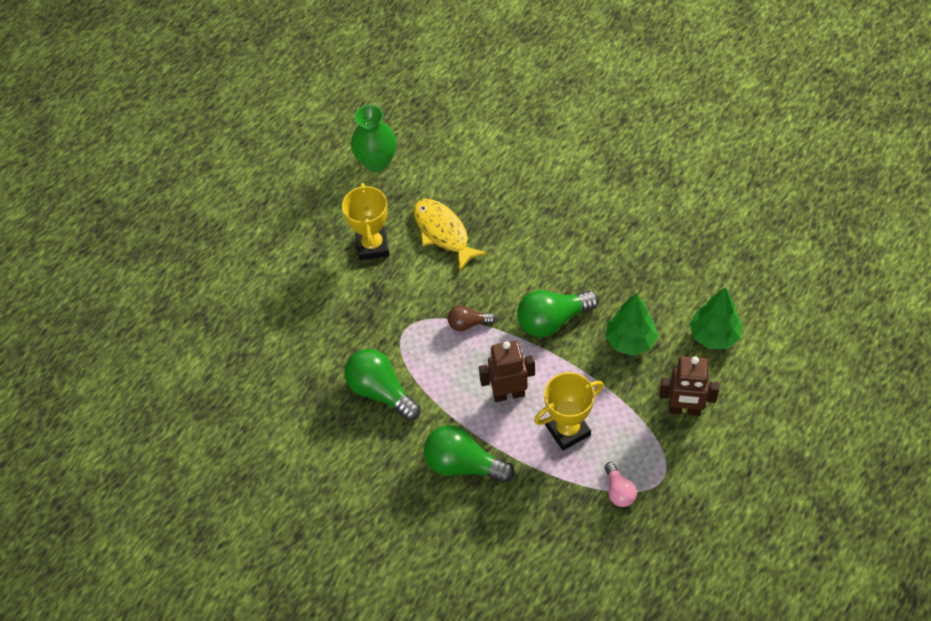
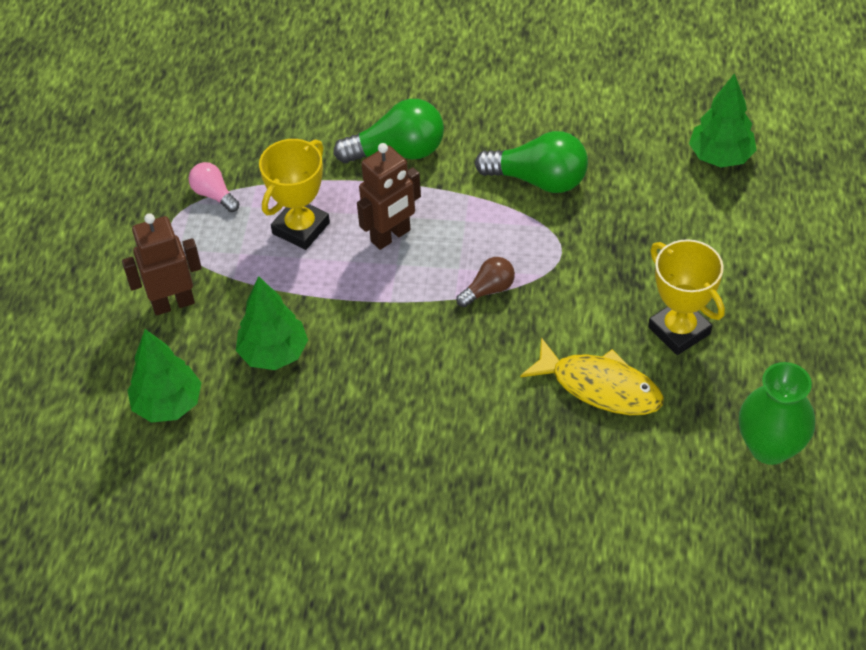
camera: 150 degrees right, 5 degrees down
green light bulb [517,290,599,337] -> none
none -> green tree [689,73,757,168]

